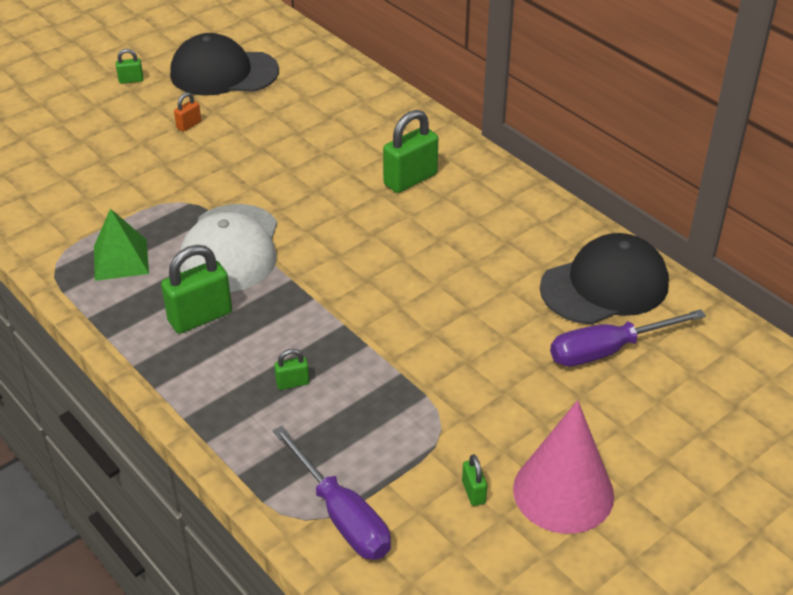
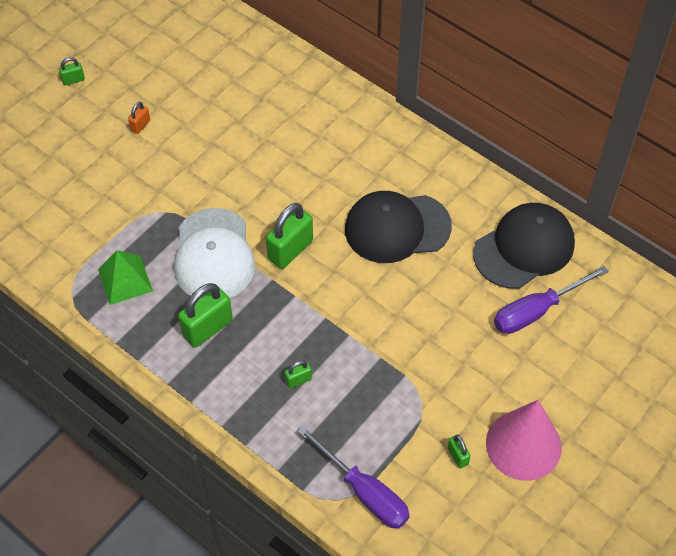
camera: 10 degrees left, 15 degrees up
black cap [170,33,279,96] -> black cap moved to [345,191,452,263]
green padlock [383,110,438,193] -> green padlock moved to [266,203,313,269]

